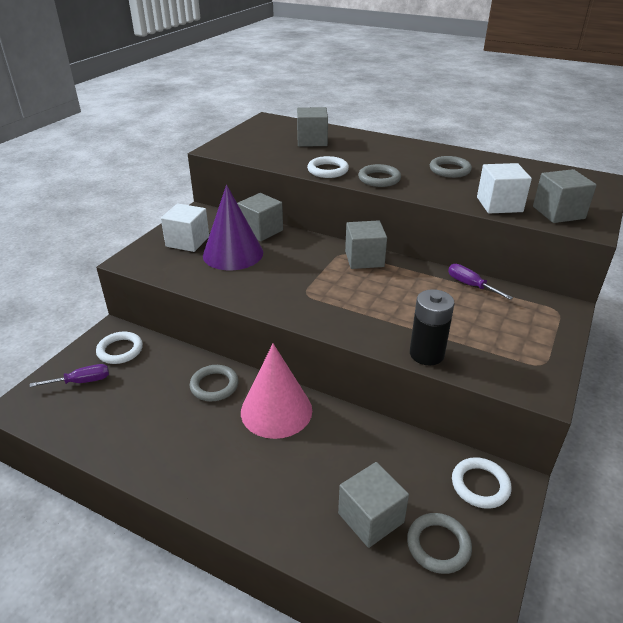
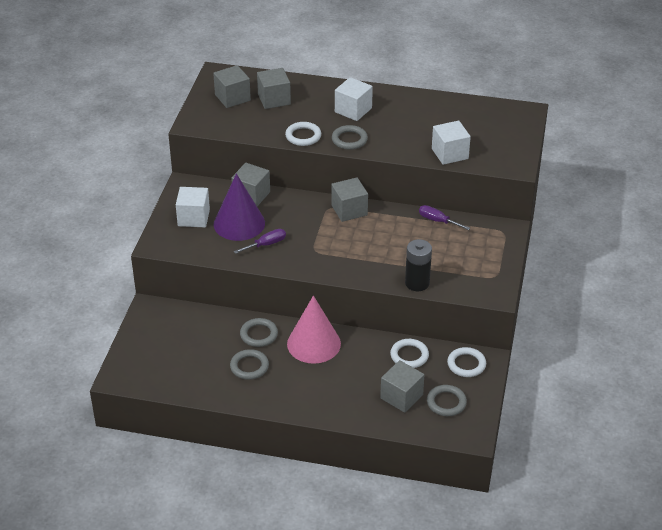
camera: 15 degrees left, 5 degrees up
purple screwdriver [30,364,109,387] -> purple screwdriver moved to [234,229,286,254]
white ring [96,332,143,364] -> white ring moved to [390,339,429,368]
grey ring [430,156,472,178] -> grey ring moved to [230,349,269,380]
grey cube [533,169,597,223] -> grey cube moved to [213,65,251,108]
none -> white cube [335,77,373,121]

